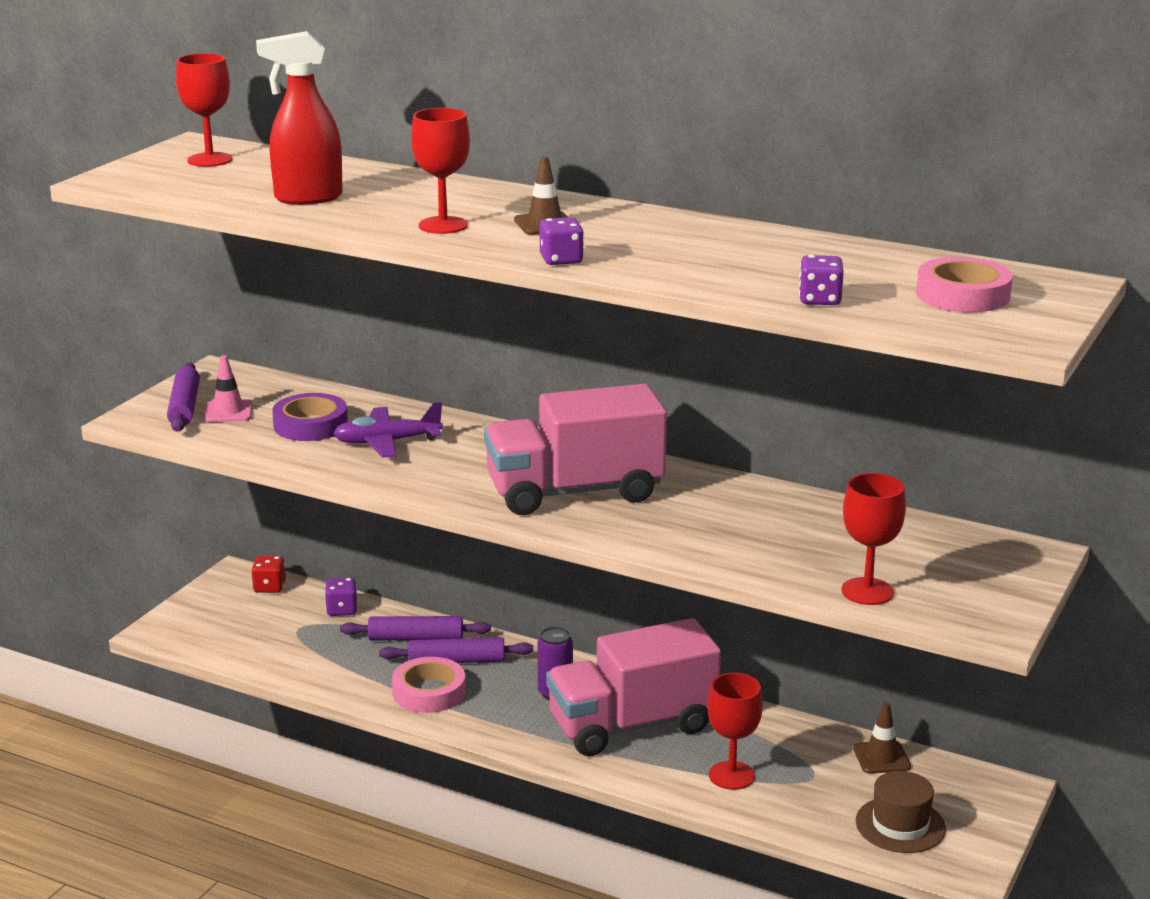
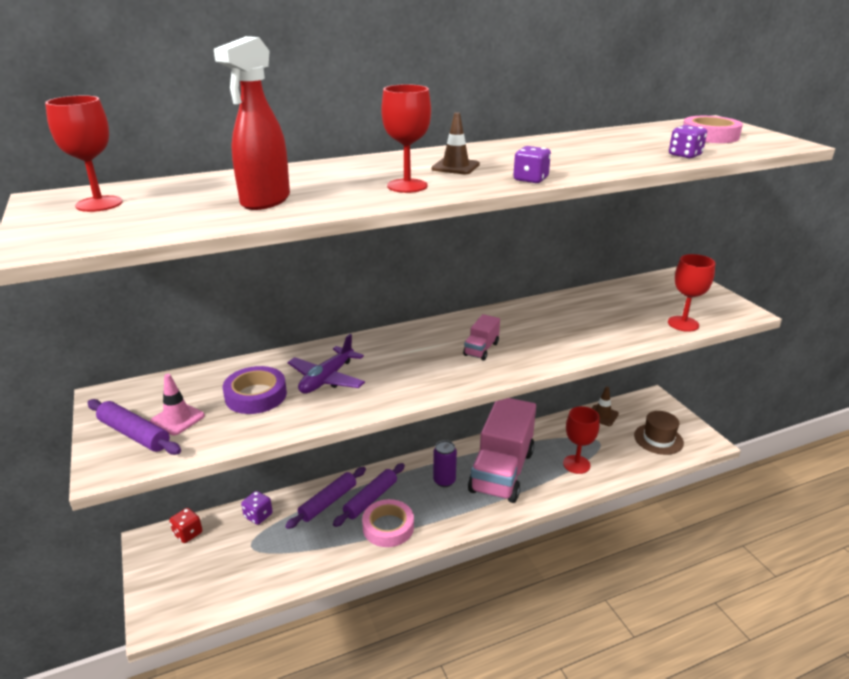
camera: 50 degrees left, 5 degrees up
pink truck [484,384,667,515] -> pink truck [463,314,500,360], size x0.41

